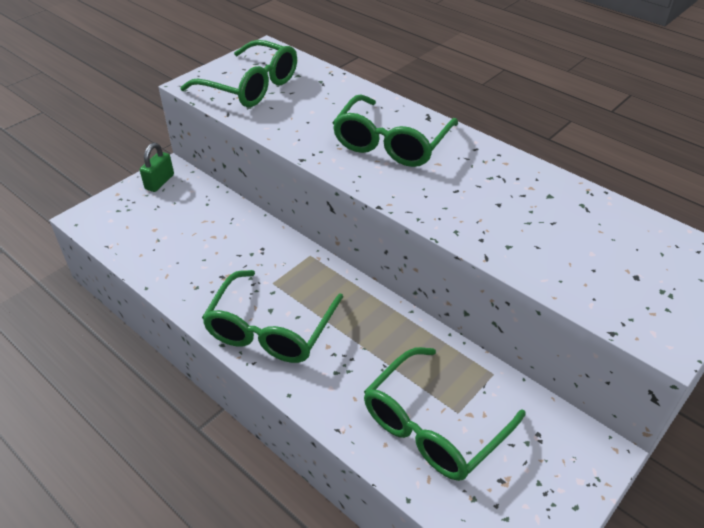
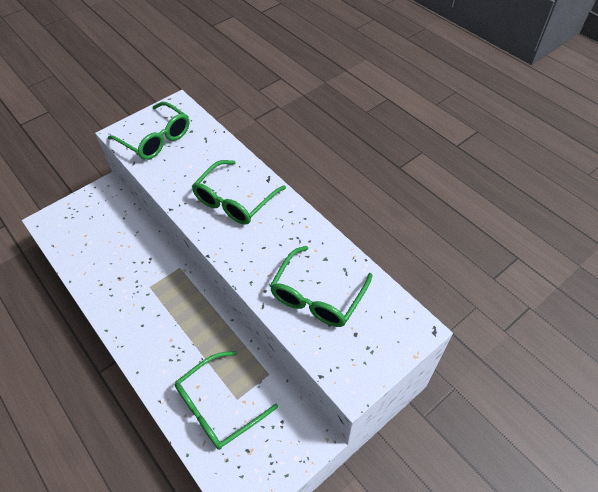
camera: 10 degrees right, 10 degrees up
green padlock [140,143,174,192] -> none
green glasses [202,270,343,363] -> green glasses moved to [270,246,372,327]

